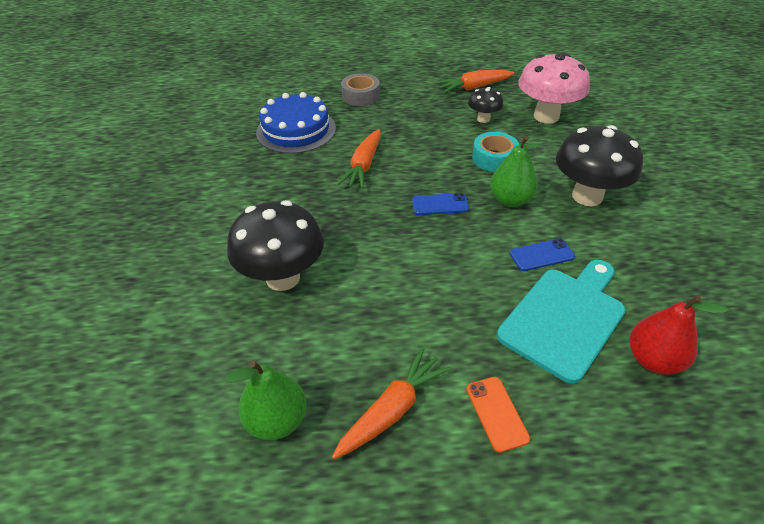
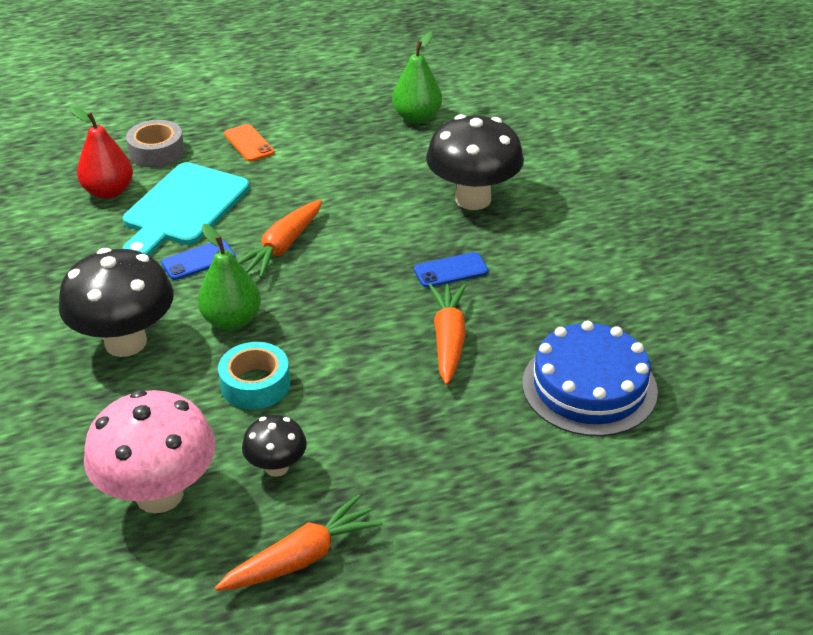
camera: 165 degrees right, 5 degrees down
orange carrot [332,347,451,459] -> orange carrot moved to [238,200,322,278]
grey tape [341,73,380,106] -> grey tape moved to [126,120,184,168]
blue phone [412,193,469,215] -> blue phone moved to [414,252,488,288]

